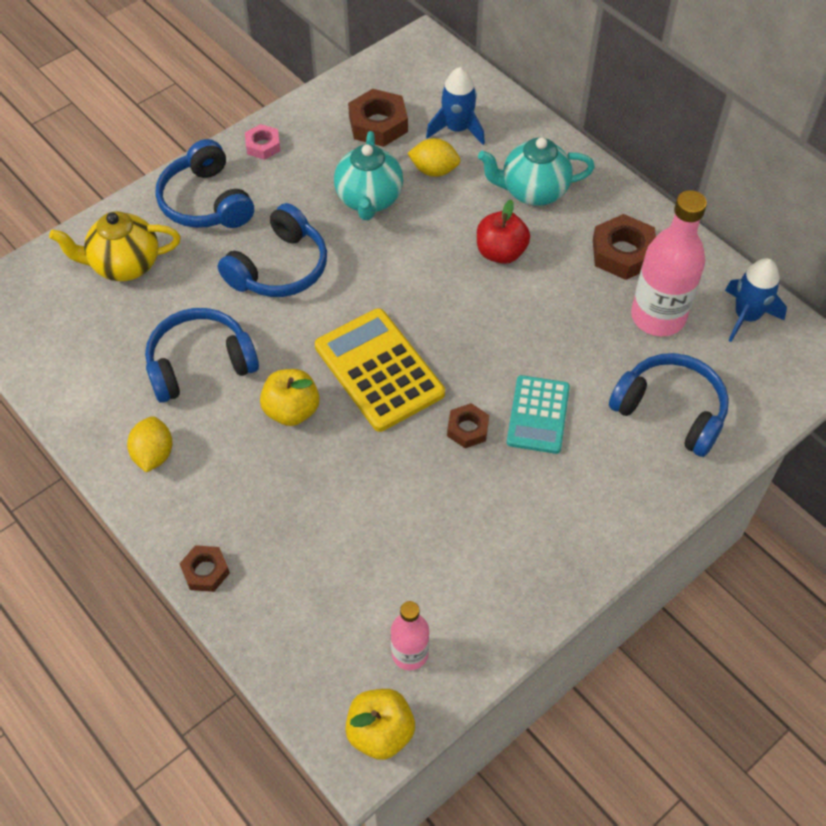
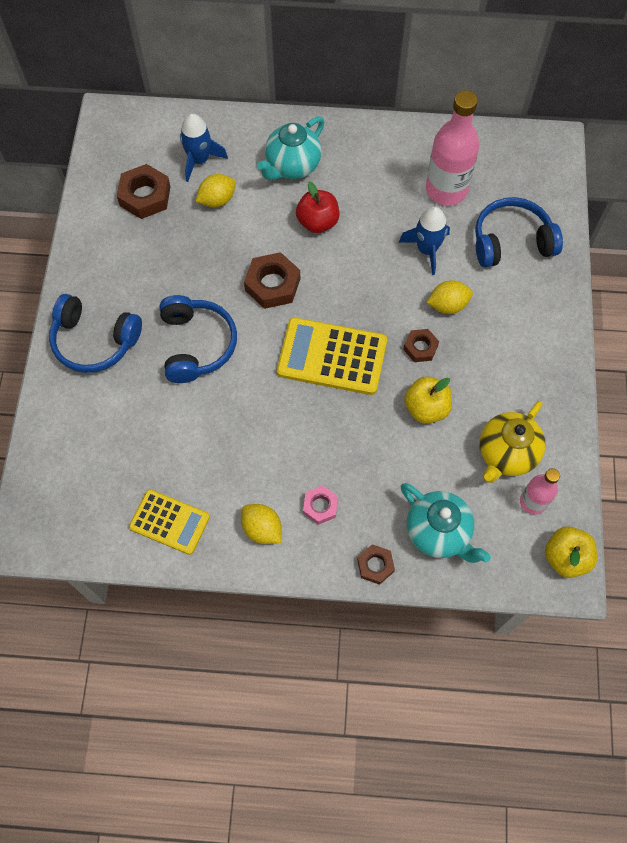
camera: 45 degrees left, 10 degrees up
yellow teapot [49,211,181,281] -> yellow teapot moved to [480,401,546,483]
blue headphones [145,308,259,403] -> none
pink nut [245,124,280,160] -> pink nut moved to [303,486,338,525]
yellow apple [260,369,320,426] -> yellow apple moved to [404,377,452,423]
turquoise teapot [334,131,403,220] -> turquoise teapot moved to [401,483,491,563]
turquoise calculator [507,375,570,454] -> yellow lemon [427,280,473,314]
brown nut [593,214,656,280] -> brown nut moved to [244,252,300,309]
blue rocket [725,258,787,342] -> blue rocket moved to [399,207,450,275]
none -> yellow calculator [129,489,210,555]

